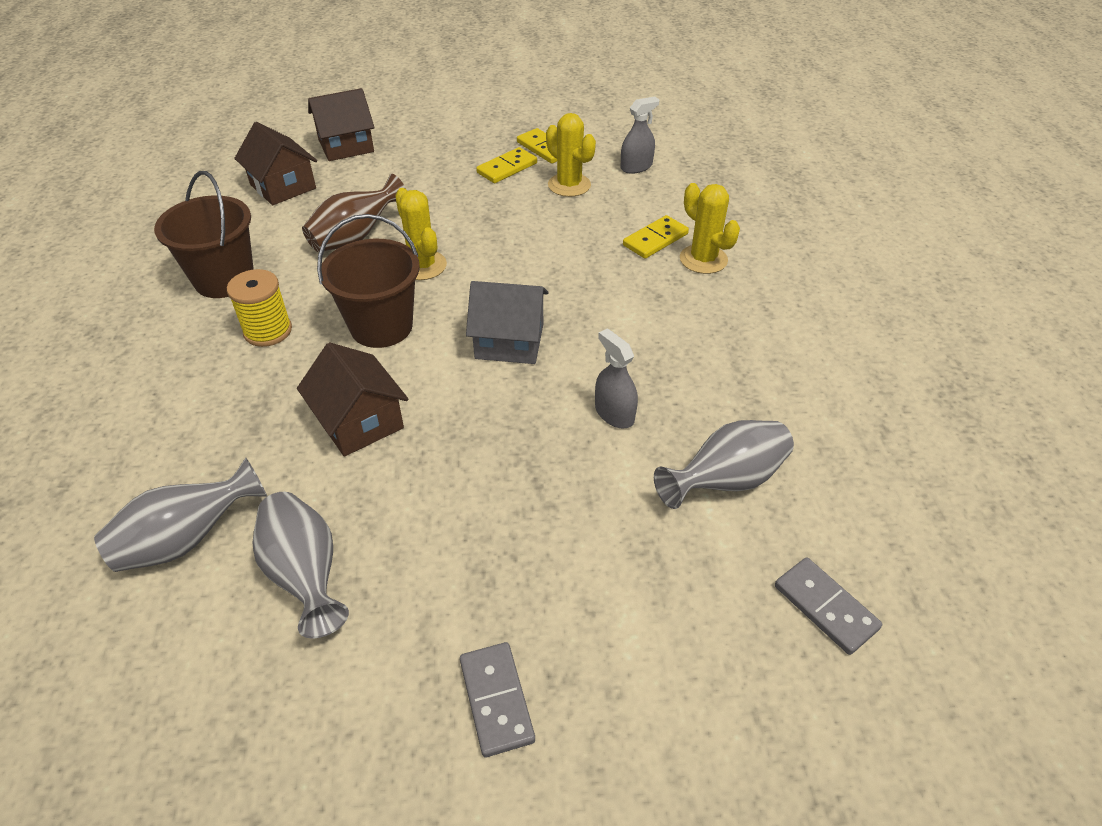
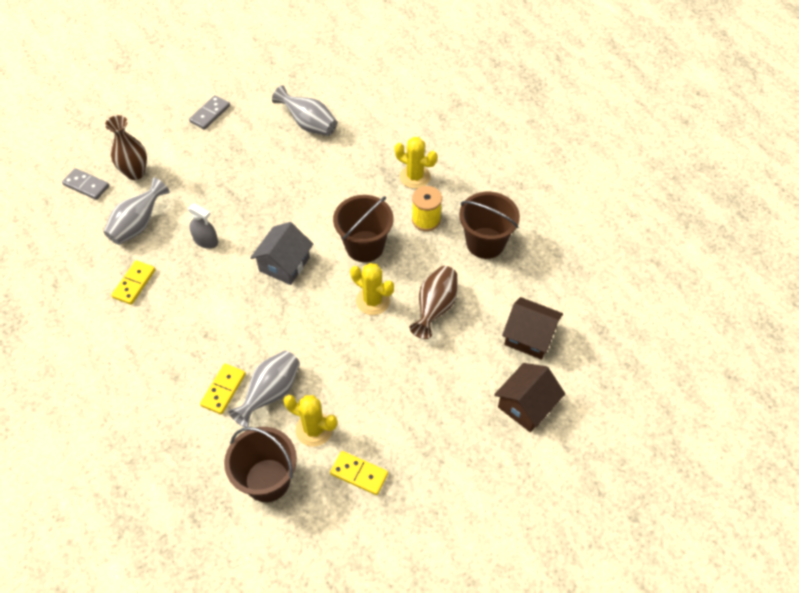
camera: 155 degrees right, 10 degrees up
grey vase [94,458,267,572] -> grey vase moved to [228,351,300,427]
brown house [297,342,408,457] -> none
grey domino [460,642,535,757] -> grey domino turned 75 degrees clockwise [189,95,230,130]
grey house [466,281,548,364] -> grey house turned 45 degrees counterclockwise [250,222,313,285]
yellow domino [476,147,537,183] -> yellow domino moved to [111,260,155,305]
grey spray bottle [621,96,660,174] -> brown bucket [224,427,297,502]
yellow cactus [680,183,740,274] -> yellow cactus moved to [395,137,437,189]
none -> brown vase [105,115,147,180]

